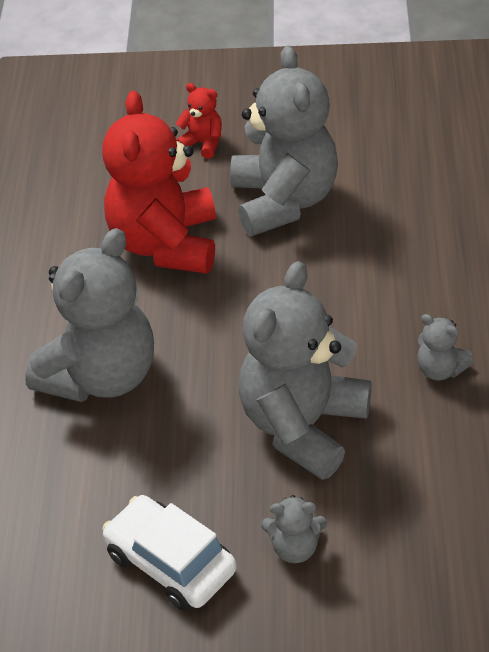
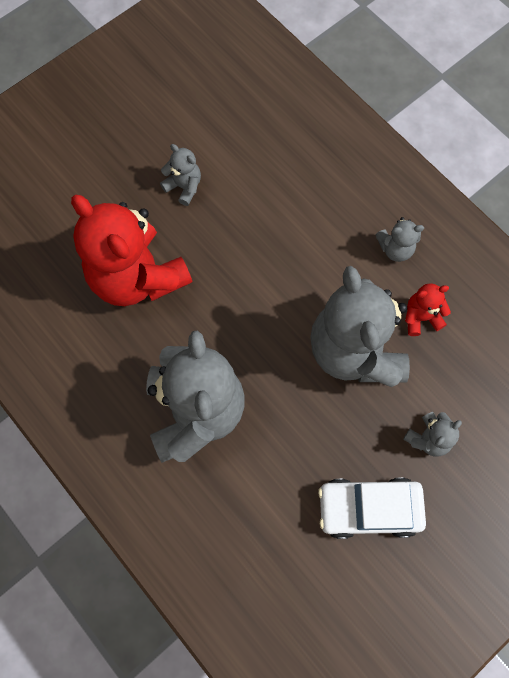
camera: 45 degrees left, 25 degrees up
red teddy bear [176,83,222,159] -> red teddy bear moved to [405,283,451,336]
grey teddy bear [230,45,338,236] -> grey teddy bear [160,144,201,206], size x0.43

